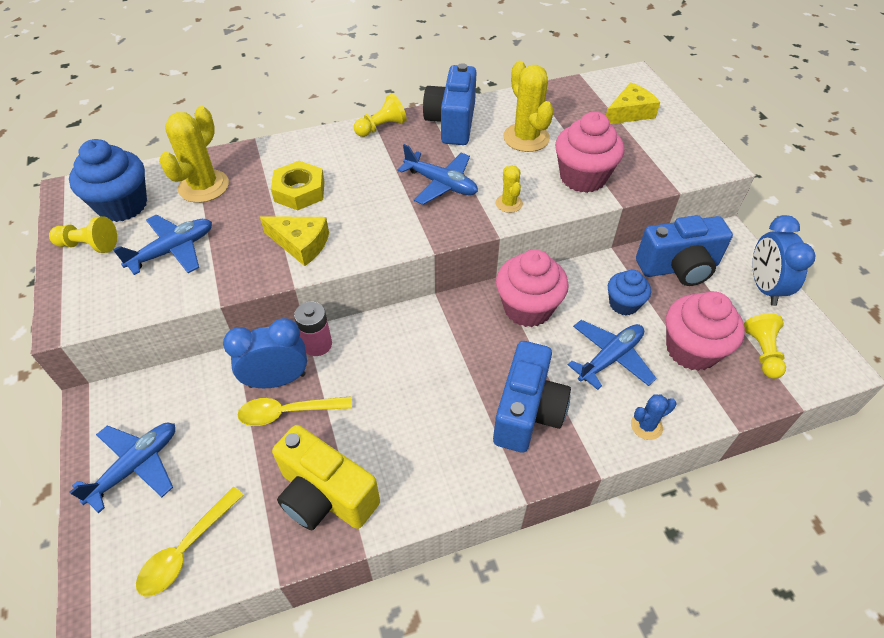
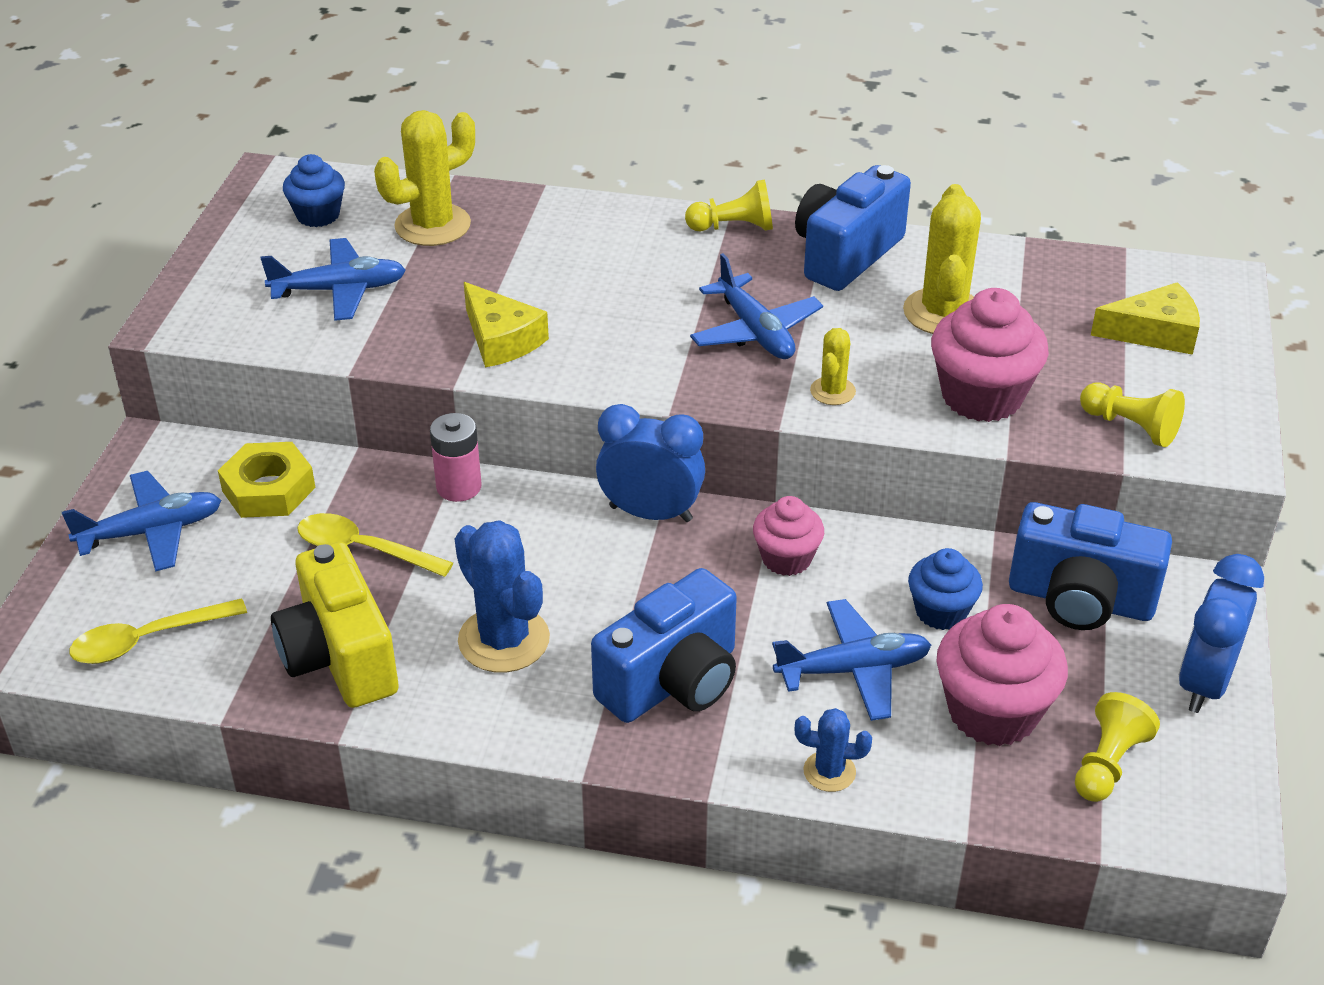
camera: 30 degrees right, 10 degrees down
yellow pawn [49,216,117,253] -> yellow pawn moved to [1080,382,1185,447]
blue cupcake [69,139,147,222] -> blue cupcake [283,154,345,227], size x0.61
blue clock [223,318,307,388] -> blue clock moved to [596,404,705,522]
yellow nut [271,161,325,210] -> yellow nut moved to [218,442,315,518]
pink cupcake [496,249,569,327] -> pink cupcake [753,496,824,576], size x0.61
none -> blue cactus [455,520,550,673]

